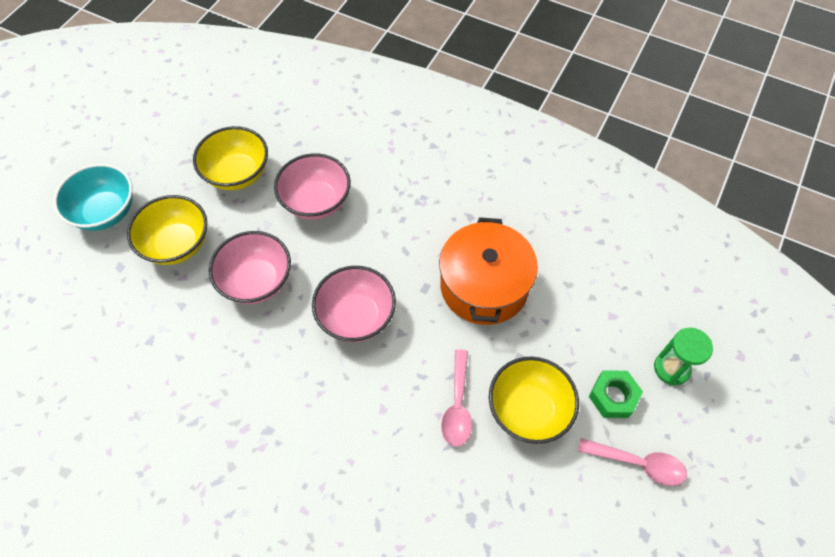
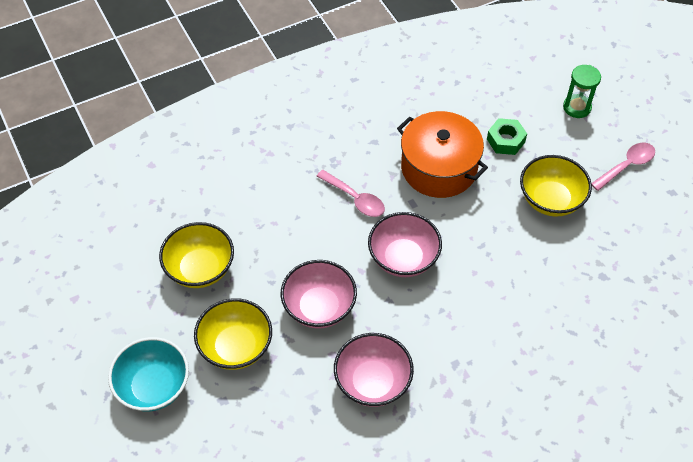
camera: 55 degrees left, 5 degrees down
pink bowl [274,153,351,220] -> pink bowl moved to [334,333,414,407]
pink spoon [441,350,472,447] -> pink spoon moved to [317,170,385,217]
green nut [589,370,643,418] -> green nut moved to [487,118,527,155]

